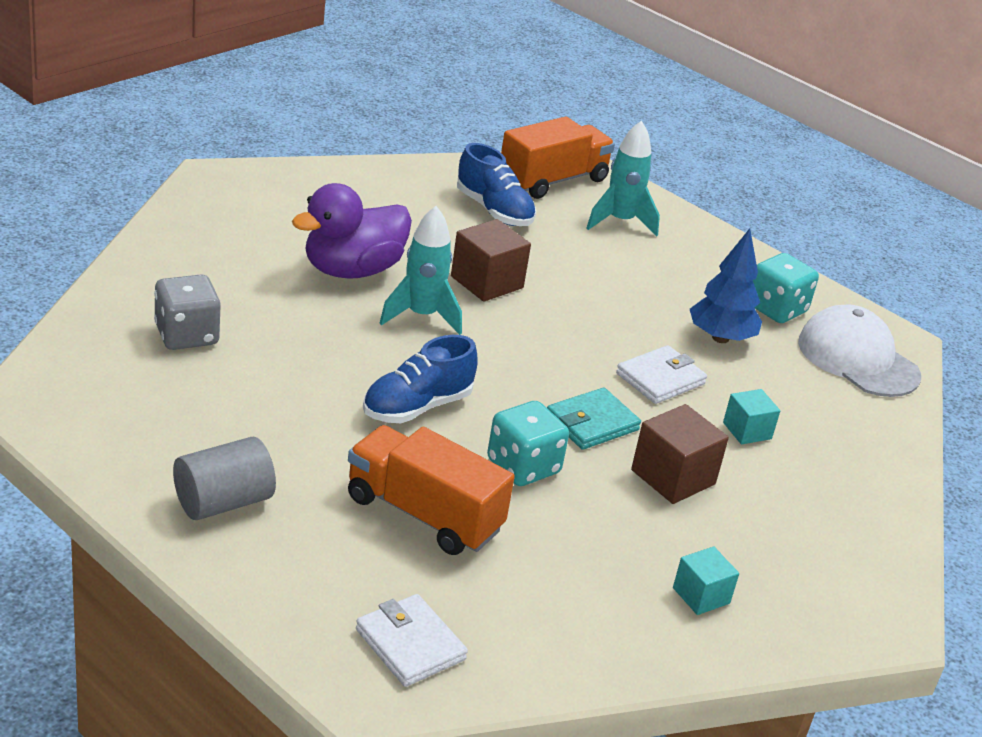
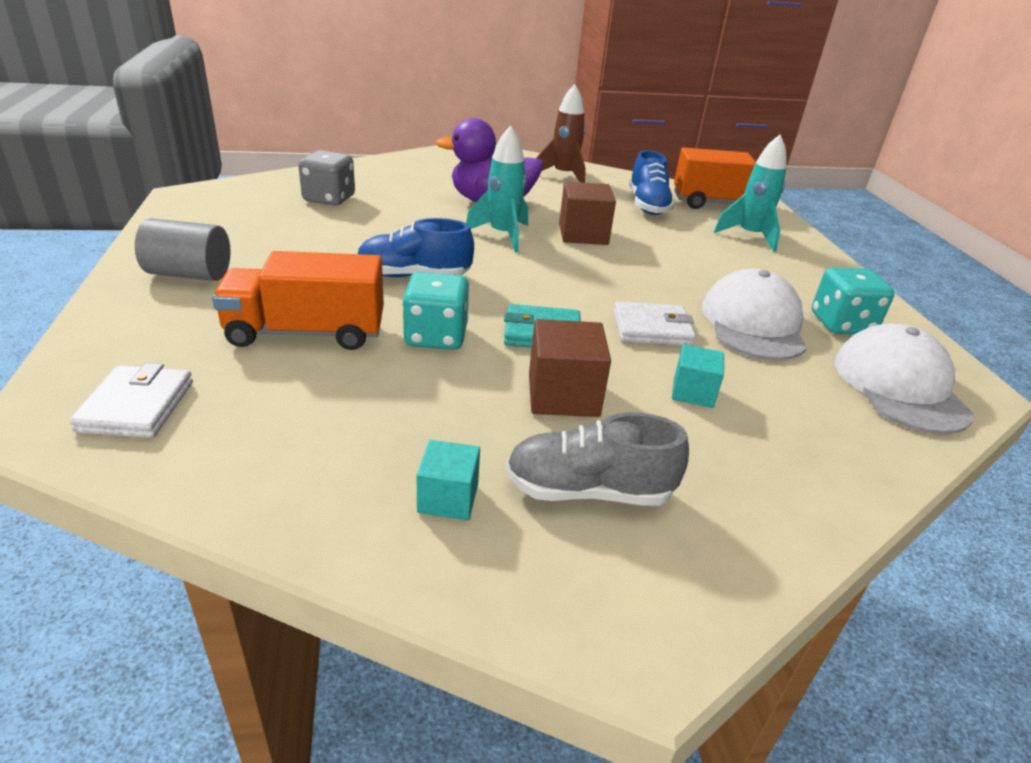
camera: 40 degrees right, 0 degrees up
orange truck [348,425,515,555] -> orange truck turned 75 degrees counterclockwise [212,251,384,350]
blue tree [690,228,762,343] -> white cap [702,268,807,360]
none -> grey shoe [506,412,689,506]
none -> brown rocket [536,84,586,183]

